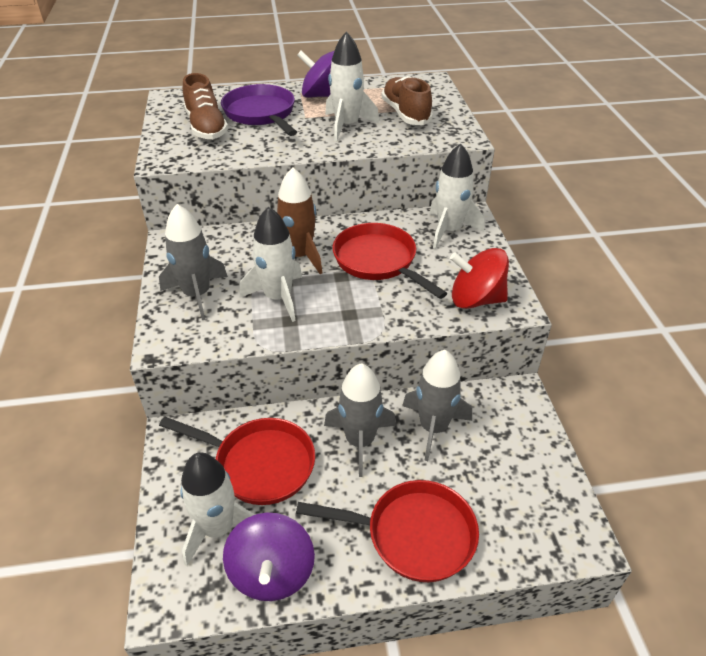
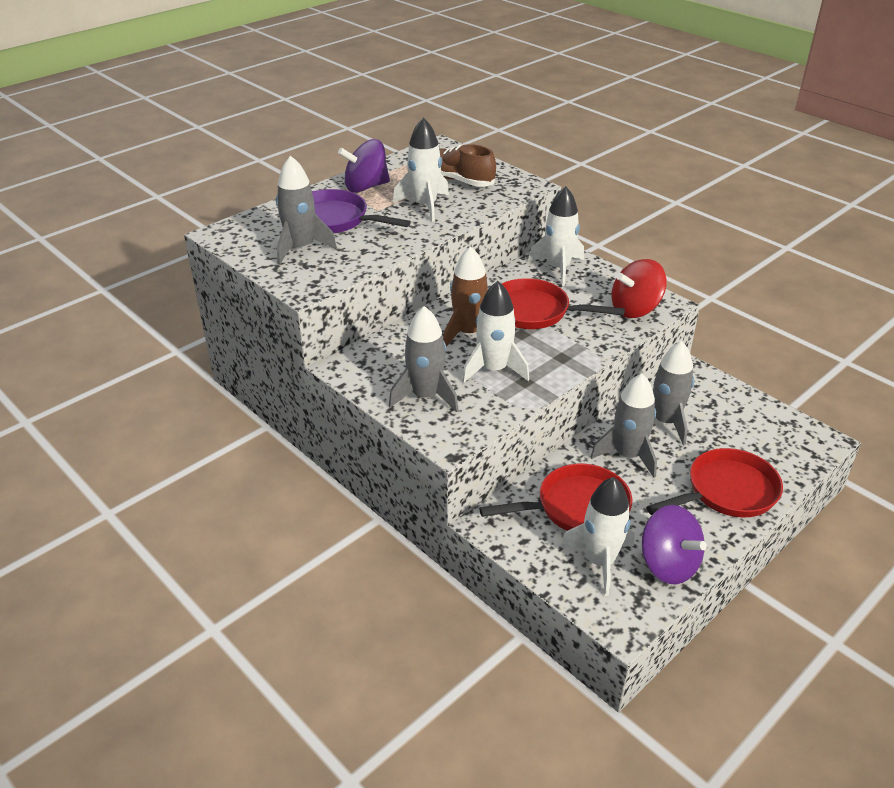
camera: 35 degrees left, 5 degrees down
brown shoe [183,73,228,139] -> grey rocket [276,155,337,265]

